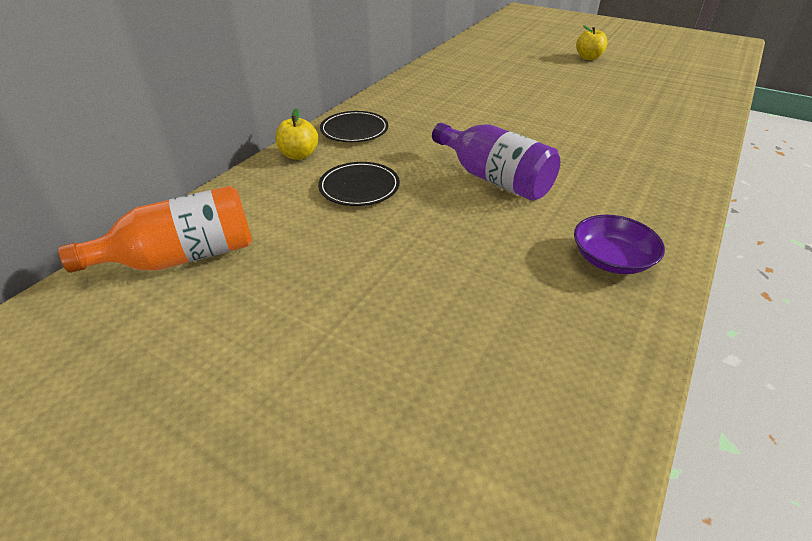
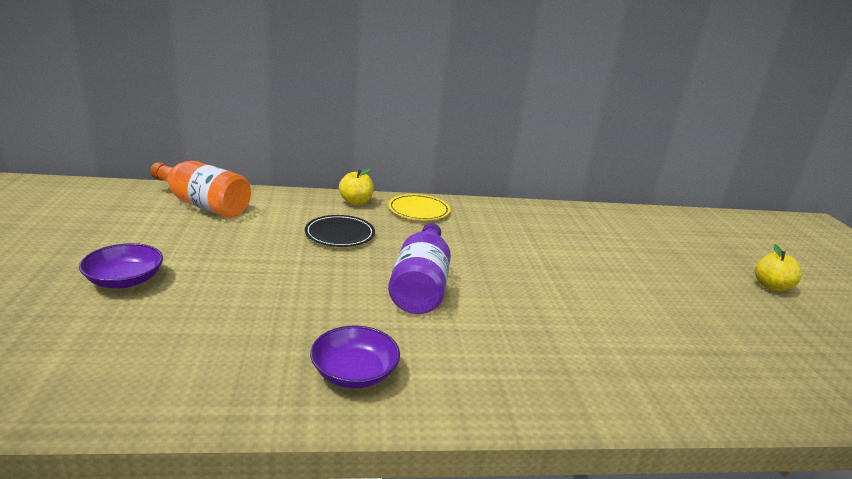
camera: 50 degrees right, 15 degrees down
black plate [320,111,388,142] -> yellow plate [388,194,450,220]
none -> purple bowl [79,243,163,288]

